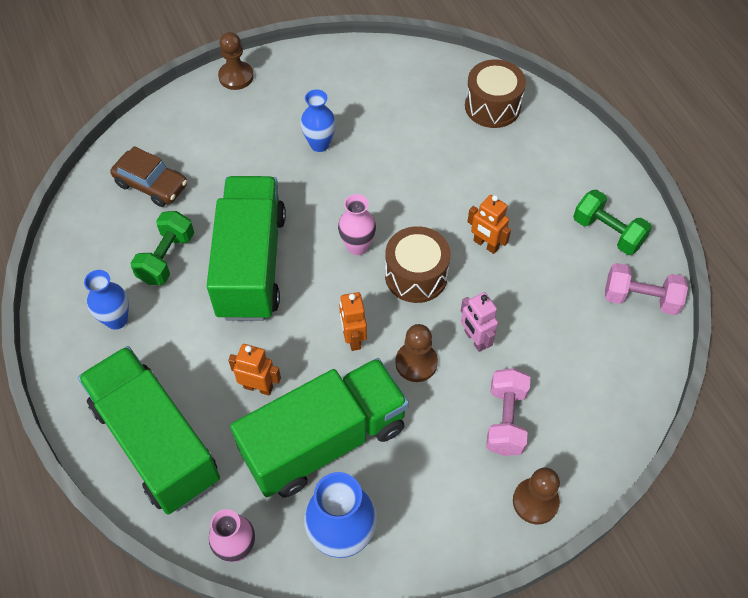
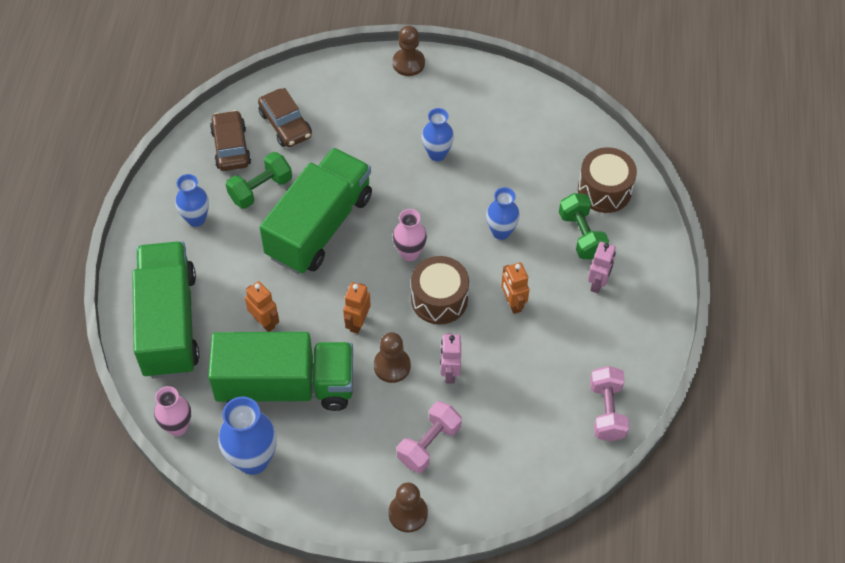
camera: 30 degrees right, 0 degrees up
green dumbbell [573,189,652,255] -> green dumbbell moved to [559,193,609,260]
pink dumbbell [605,263,688,315] -> pink dumbbell turned 45 degrees clockwise [590,366,629,441]
none -> brown car [210,110,251,171]
none -> blue vase [486,187,520,240]
none -> pink robot [588,242,616,293]

